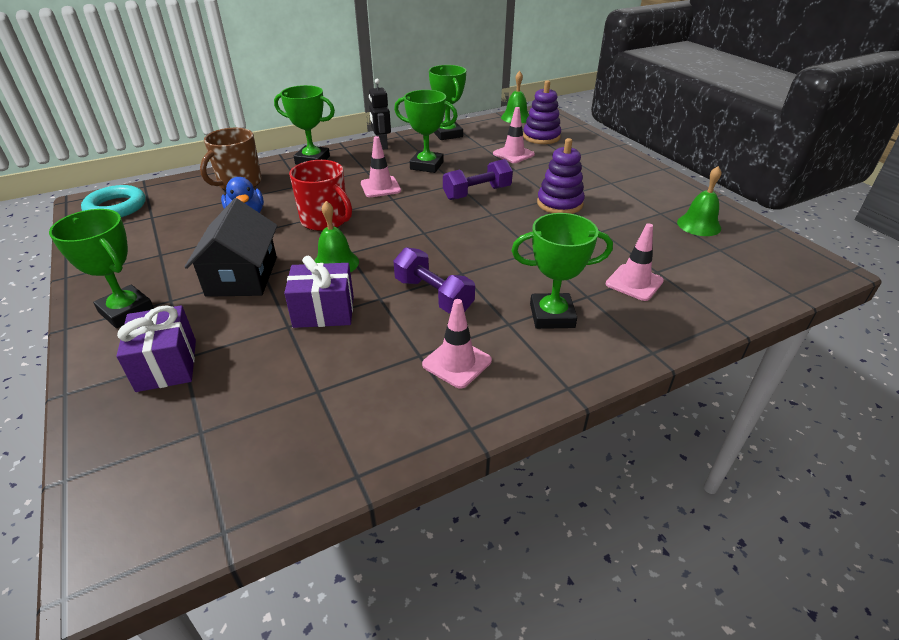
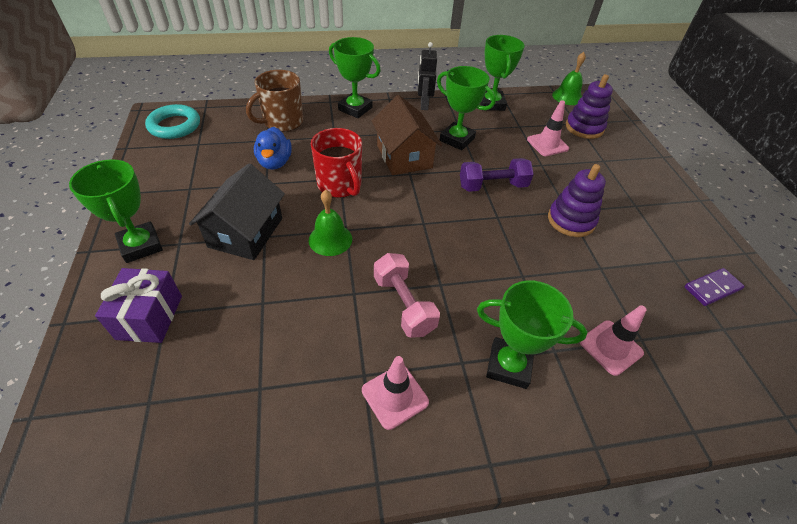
camera: 15 degrees right, 10 degrees up
purple gift [284,256,354,328] -> none
pink traffic cone [361,136,401,197] -> brown house [371,95,442,175]
purple dumbbell [393,247,475,313] -> pink dumbbell [374,253,440,338]
green bell [677,166,721,236] -> purple domino [685,268,745,306]

